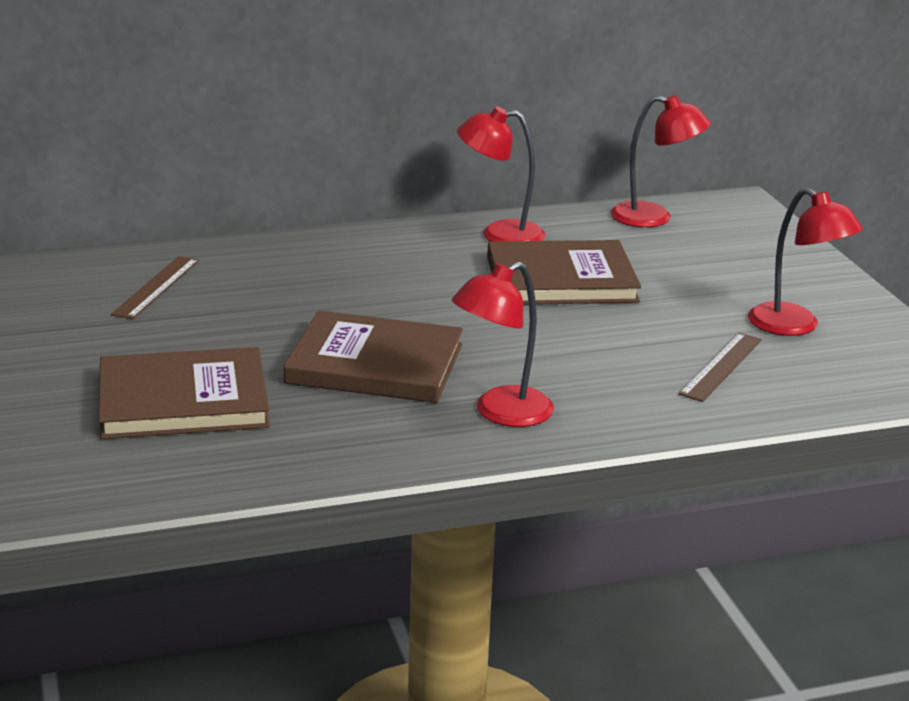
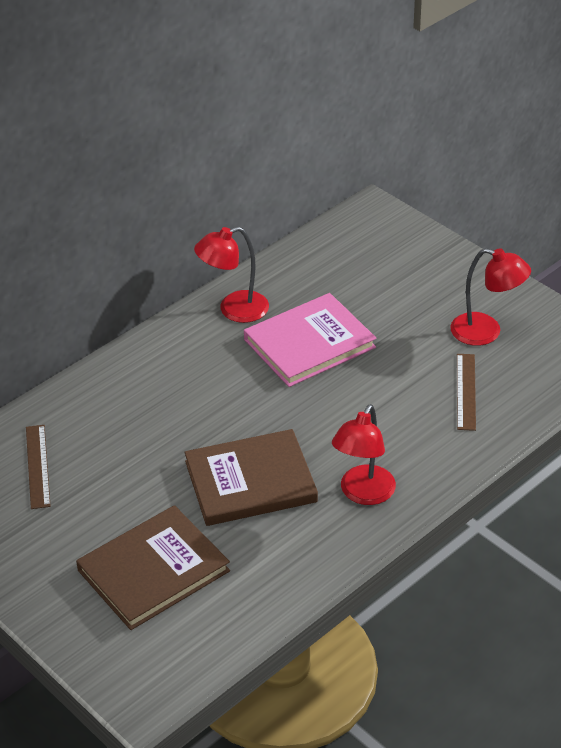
camera: 25 degrees left, 15 degrees up
brown book [487,240,641,305] -> pink book [244,293,376,387]
red lamp [611,95,711,227] -> none

